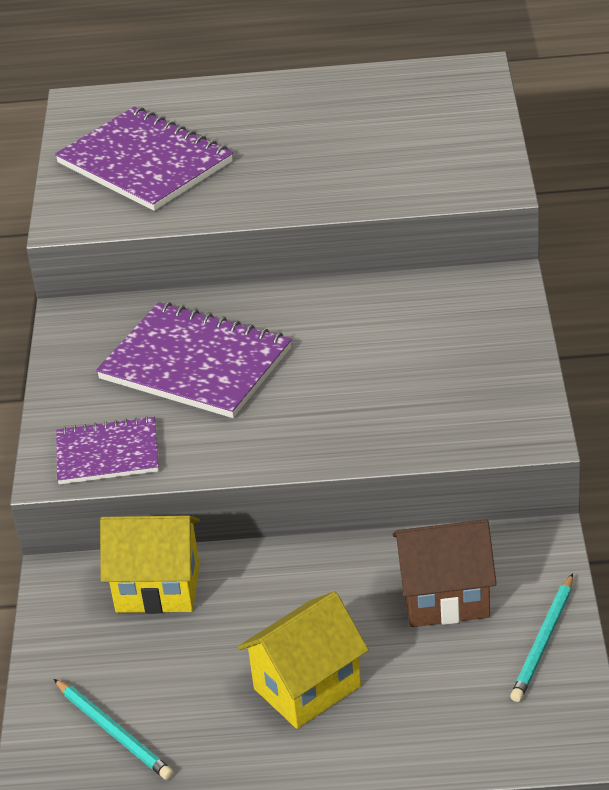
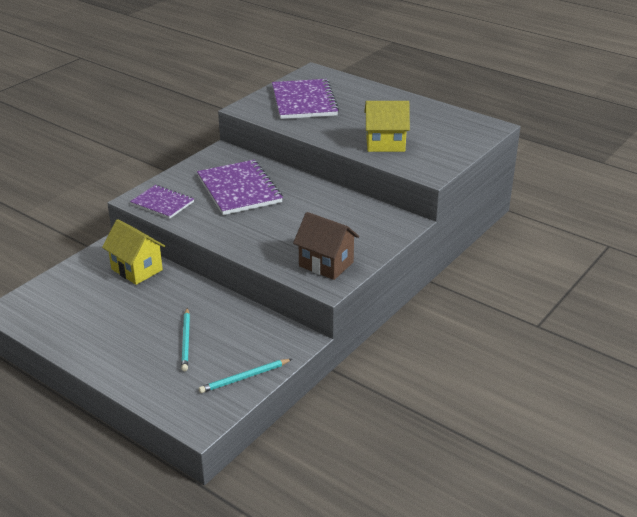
camera: 35 degrees right, 5 degrees down
turquoise pencil [54,679,173,780] -> turquoise pencil moved to [181,308,190,371]
yellow house [238,591,369,729] -> yellow house moved to [364,101,410,152]
brown house [393,519,497,627] -> brown house moved to [293,212,359,280]

